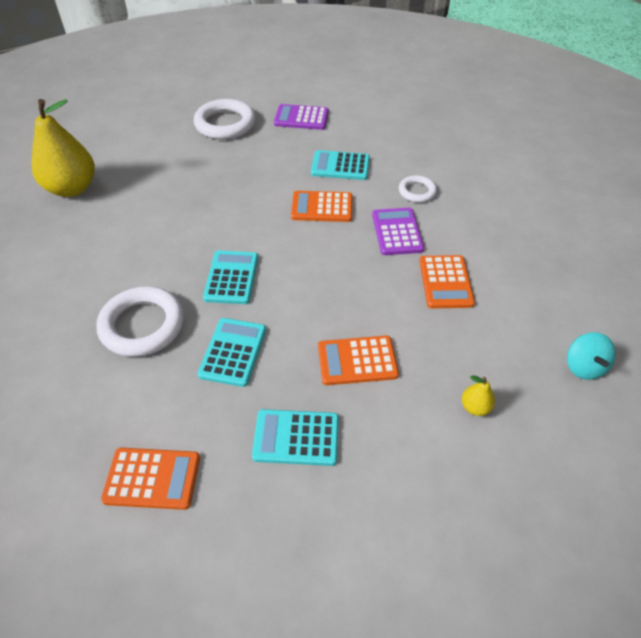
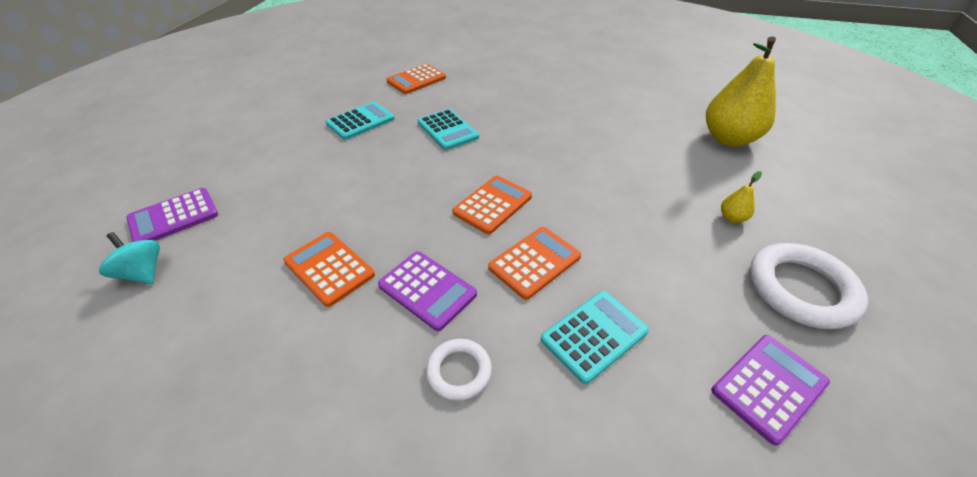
camera: 135 degrees right, 5 degrees down
white ring [96,286,184,357] -> none
turquoise calculator [203,250,258,304] -> none
orange calculator [318,336,399,385] -> orange calculator moved to [452,175,532,234]
yellow pear [462,376,495,416] -> yellow pear moved to [721,171,762,223]
none -> purple calculator [126,188,218,242]

